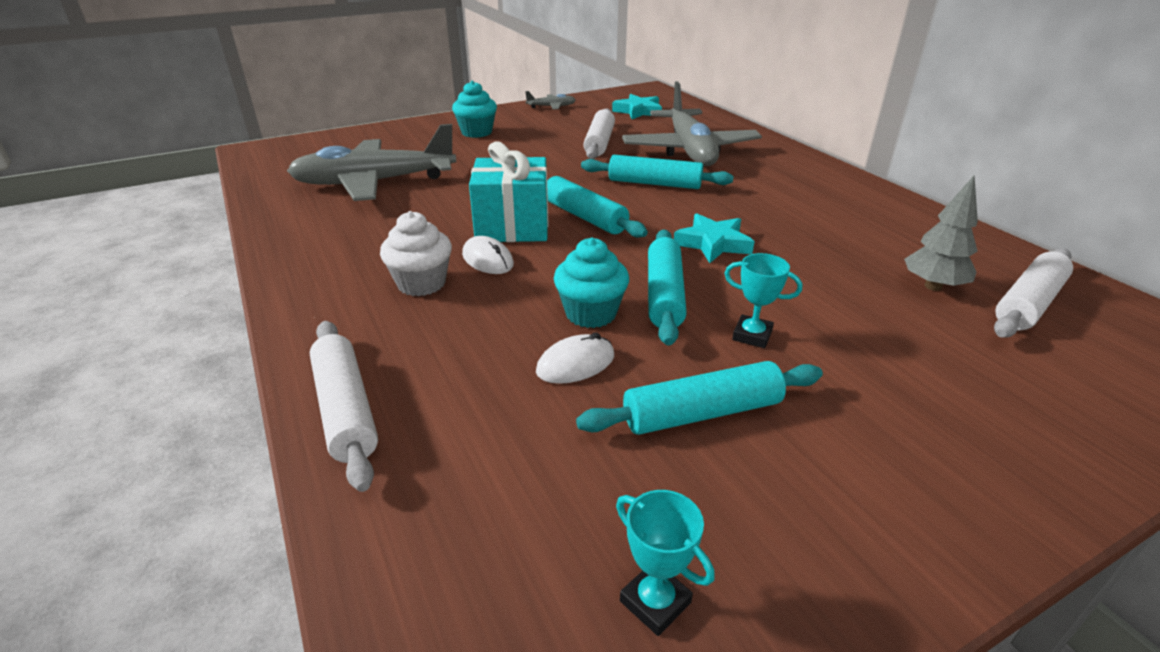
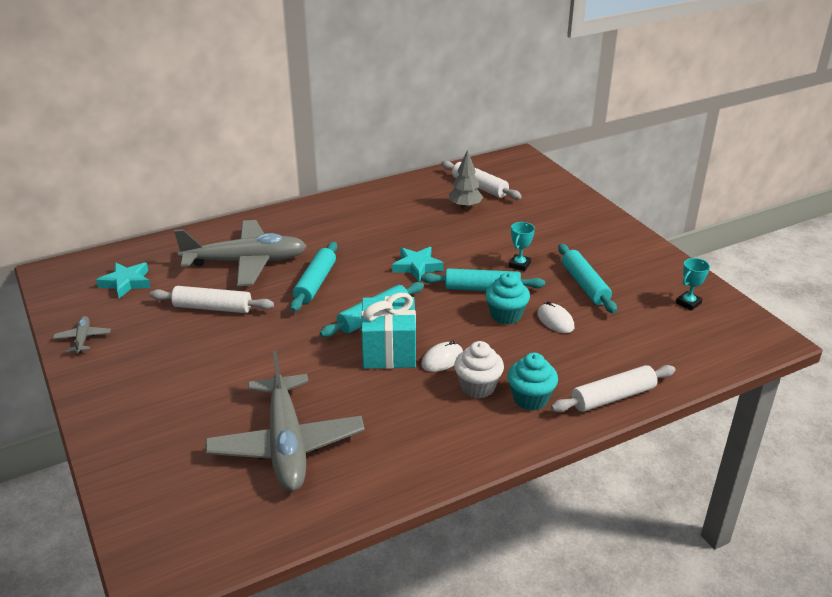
camera: 90 degrees left, 0 degrees up
turquoise cupcake [452,81,497,138] -> turquoise cupcake moved to [507,353,558,410]

